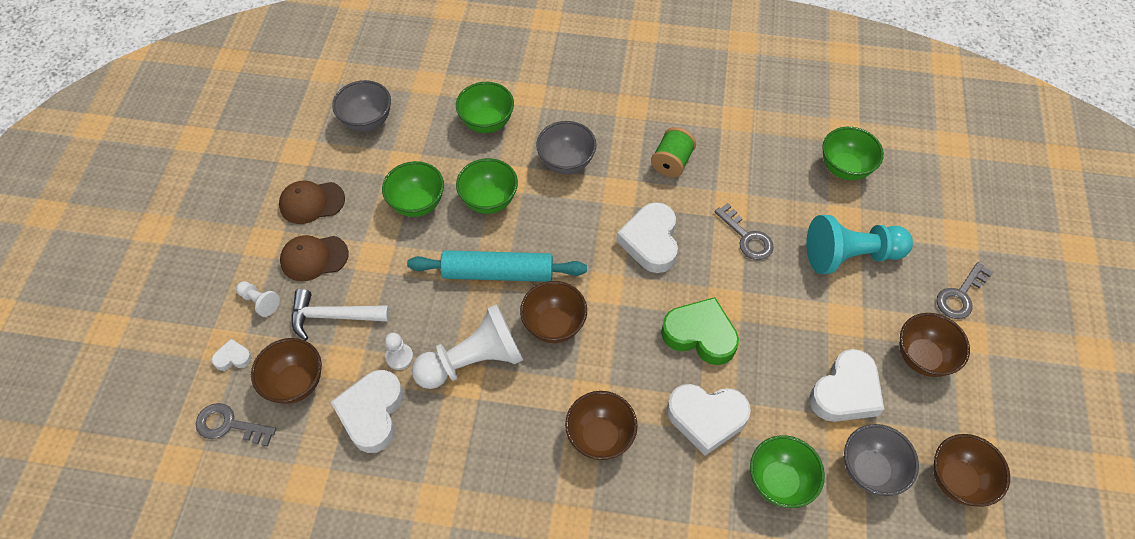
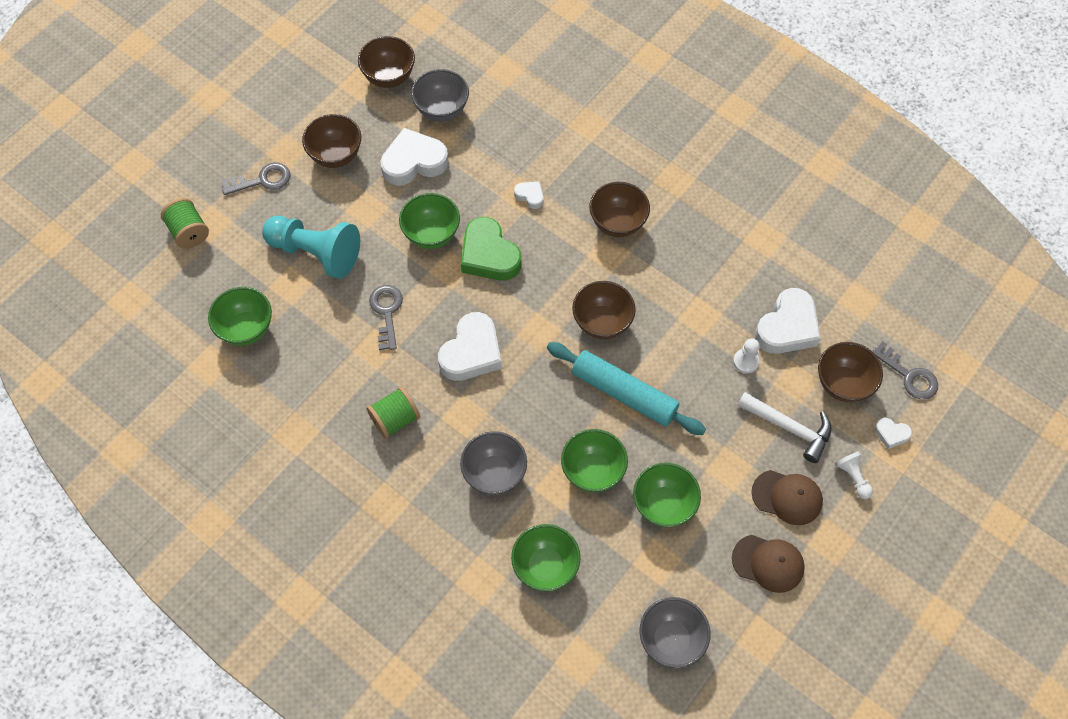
camera: 150 degrees left, 5 degrees up
white pawn [412,304,523,389] -> none
white heart [667,384,751,456] -> white heart [514,182,544,209], size x0.47
green bowl [750,435,825,508] -> green bowl moved to [399,193,460,249]
none -> green spool [161,198,209,249]

